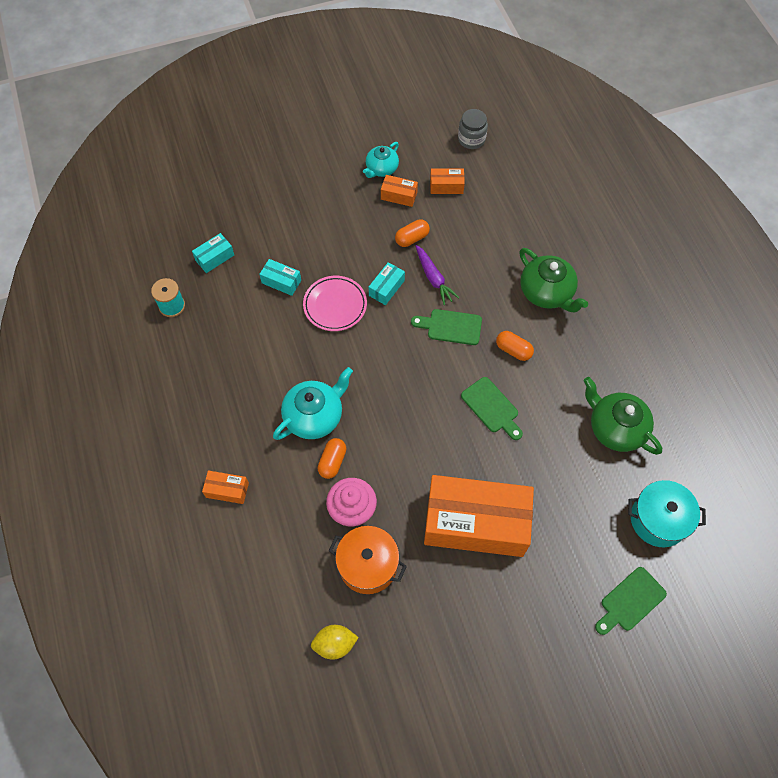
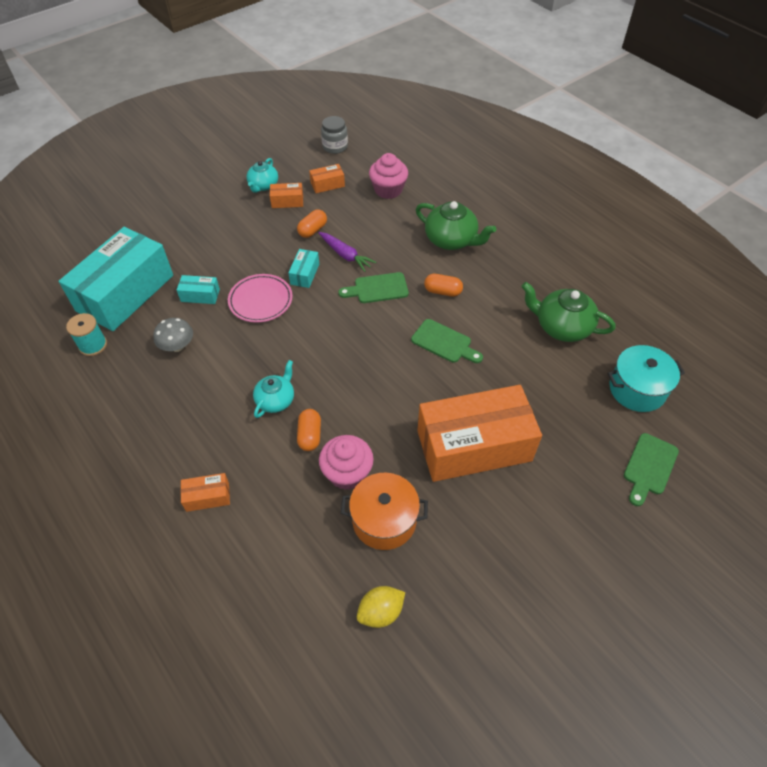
camera: 20 degrees left, 10 degrees down
turquoise box [192,233,234,273] -> turquoise box [59,227,173,331], size x2.49
turquoise teapot [273,367,353,440] -> turquoise teapot [253,360,294,418], size x0.64
none -> grey mushroom [153,318,193,352]
none -> pink cupcake [369,153,408,199]

